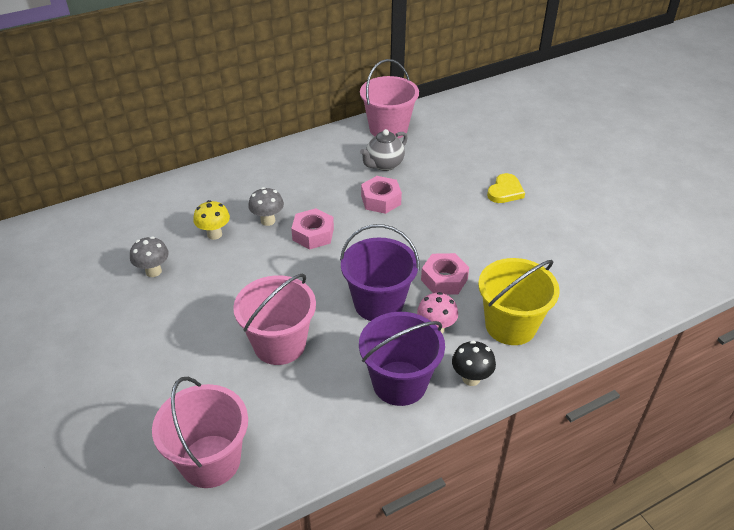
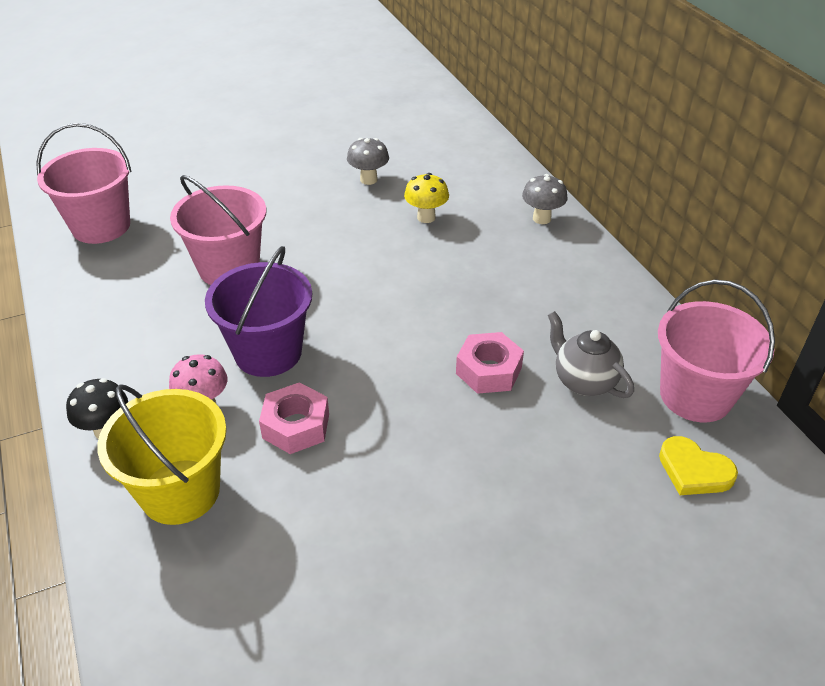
camera: 95 degrees right, 0 degrees up
grey mushroom [248,187,284,226] -> grey mushroom moved to [522,174,568,224]
pink nut [291,208,334,250] -> none
purple bucket [359,312,445,406] -> none
yellow heart [487,173,525,203] -> yellow heart moved to [659,436,738,495]

